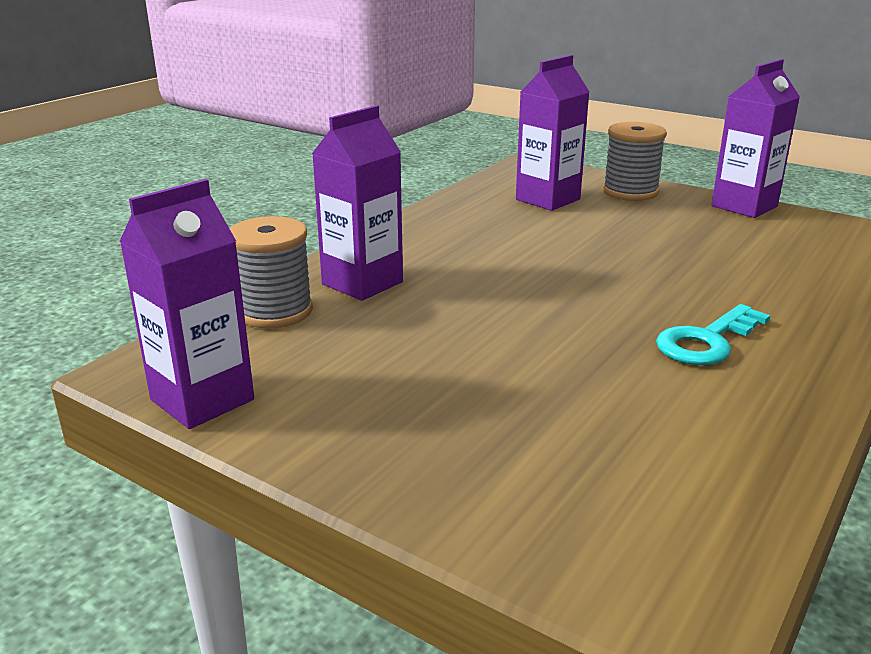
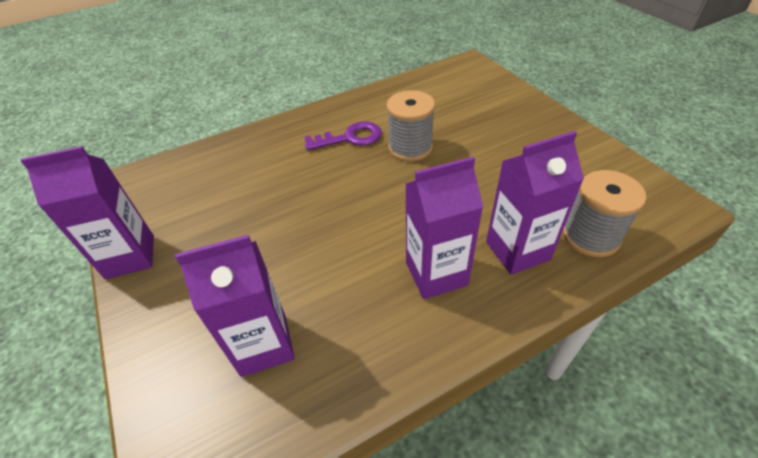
camera: 150 degrees left, 20 degrees up
purple carton [119,179,254,429] -> purple carton moved to [406,157,483,299]
grey spool [603,122,667,201] -> grey spool moved to [387,90,435,162]
turquoise key [656,304,771,365] -> purple key [305,122,382,150]

